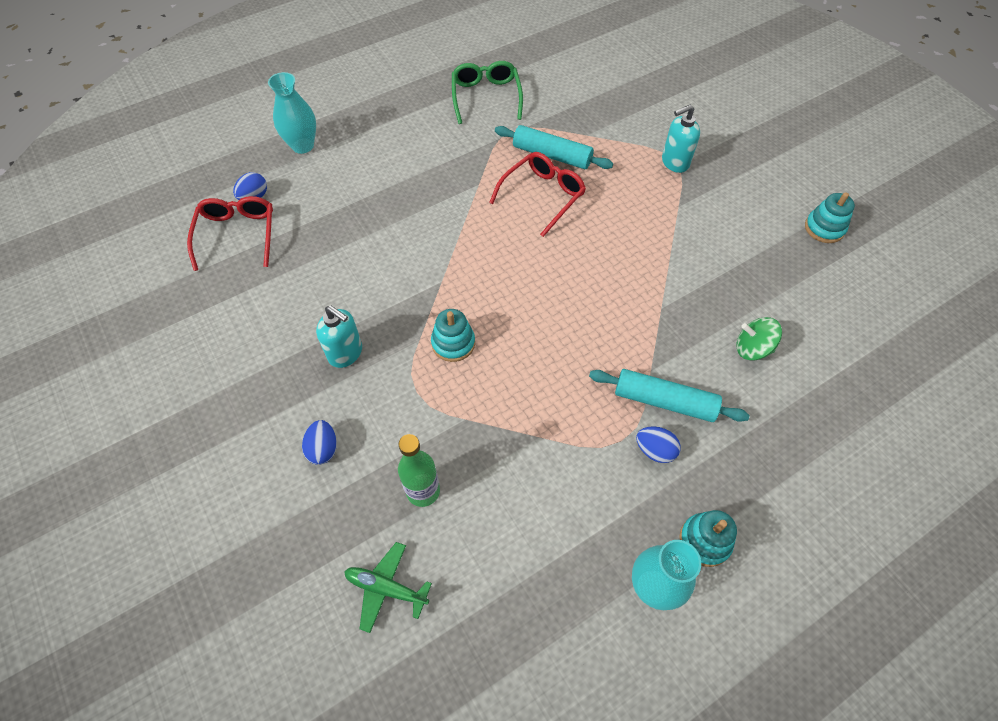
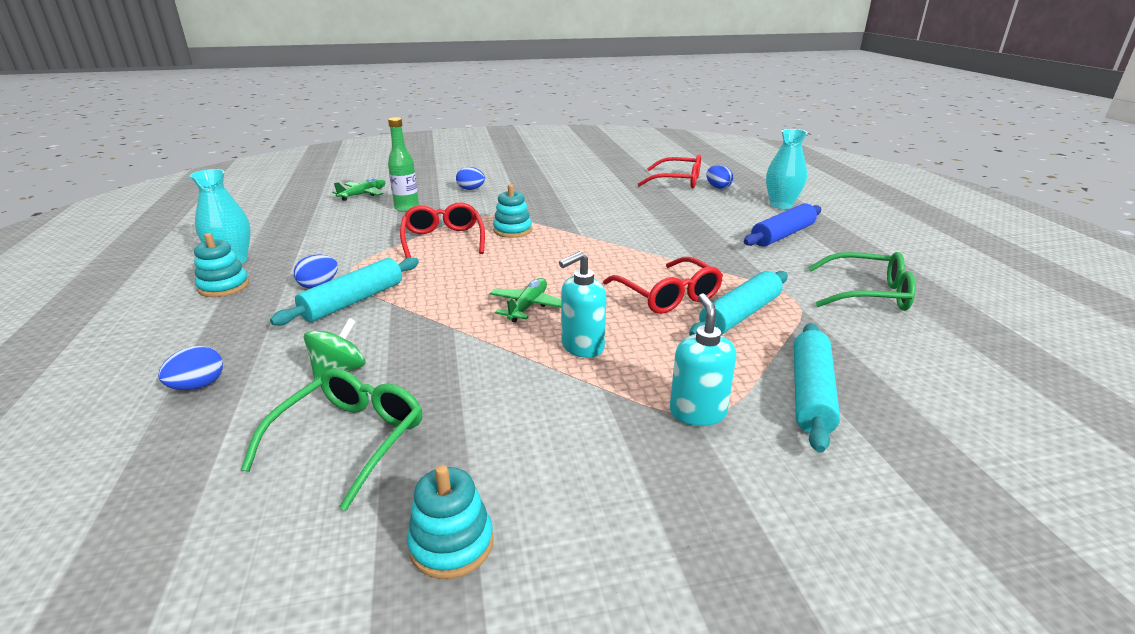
camera: 110 degrees right, 30 degrees down
turquoise soap dispenser [316,306,362,368] -> turquoise soap dispenser moved to [559,251,606,358]
none -> blue egg [158,346,223,390]
none -> green glasses [241,368,422,511]
none -> red glasses [400,202,485,258]
none -> green plane [490,278,561,322]
none -> blue rolling pin [744,203,821,247]
none -> turquoise rolling pin [794,323,840,453]

